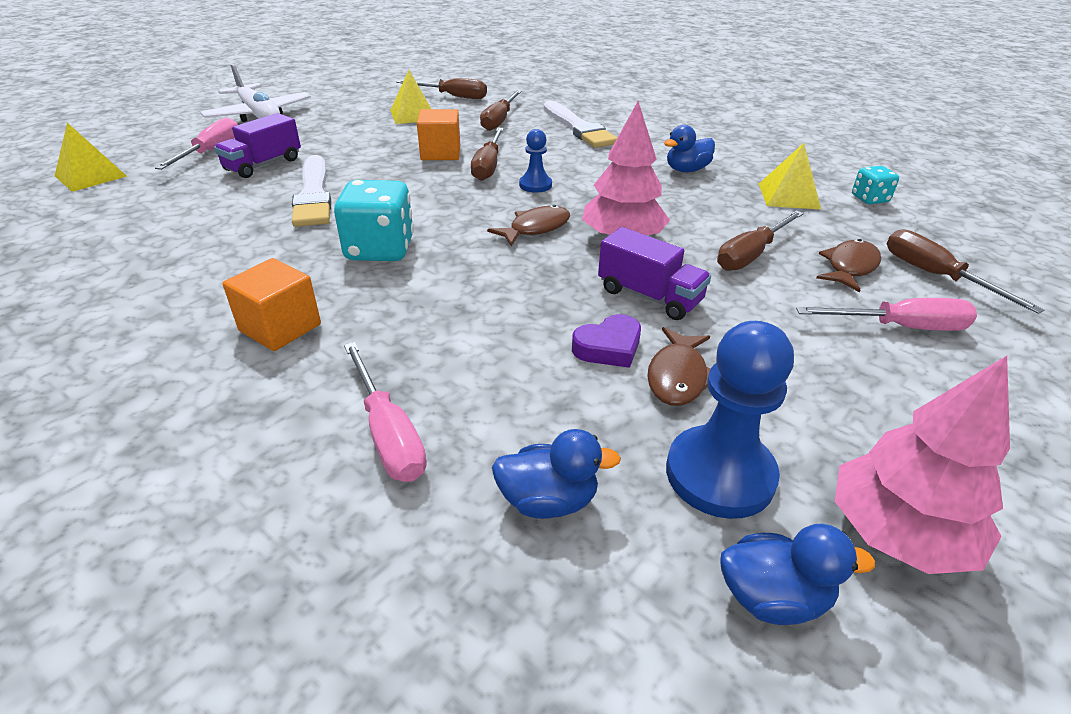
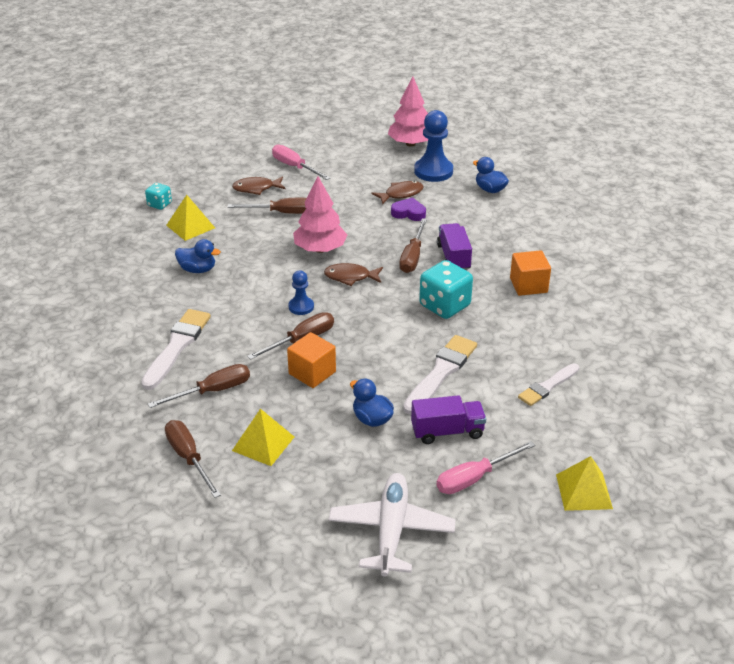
camera: 135 degrees left, 0 degrees up
pink screwdriver [344,342,427,482] -> none
purple truck [598,227,711,320] -> purple truck moved to [437,223,472,270]
blue duck [720,524,875,625] -> blue duck moved to [350,379,394,427]
brown screwdriver [887,229,1044,314] -> brown screwdriver moved to [399,219,427,273]
none -> white brush [518,363,580,406]

